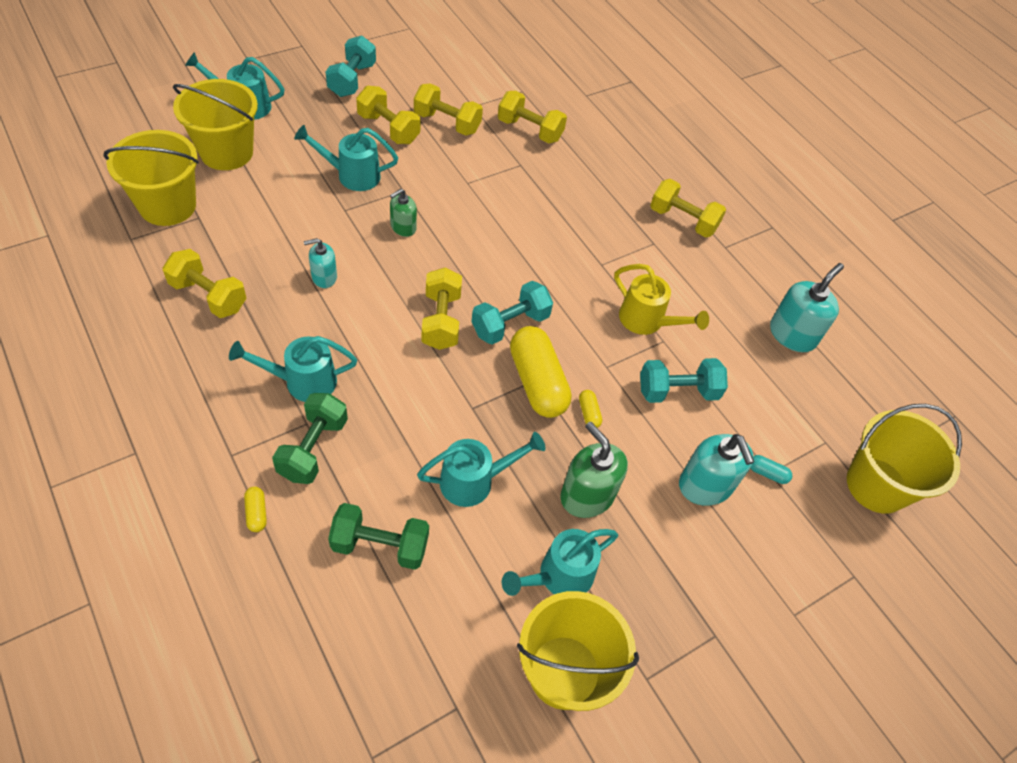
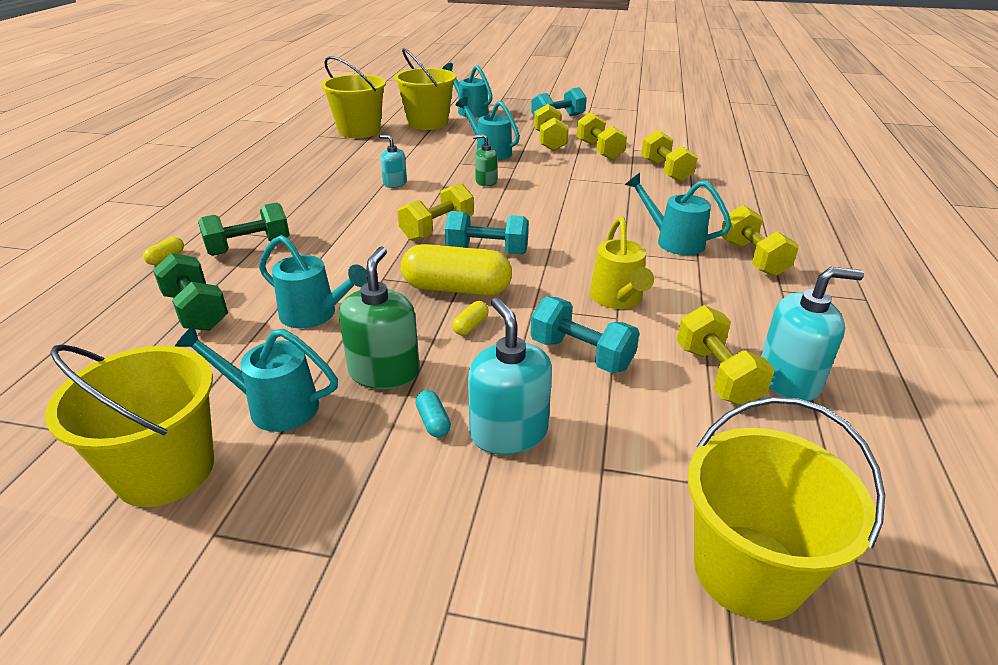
camera: 50 degrees right, 20 degrees down
yellow dumbbell [163,249,246,318] -> yellow dumbbell moved to [677,305,775,406]
turquoise watering can [229,336,357,402] -> turquoise watering can moved to [625,173,732,255]
yellow capsule [510,326,572,418] -> yellow capsule turned 75 degrees clockwise [401,244,512,296]
turquoise soap dispenser [679,434,754,506] -> turquoise soap dispenser turned 135 degrees clockwise [468,297,552,455]
turquoise capsule [750,455,792,484] -> turquoise capsule moved to [415,390,451,437]

